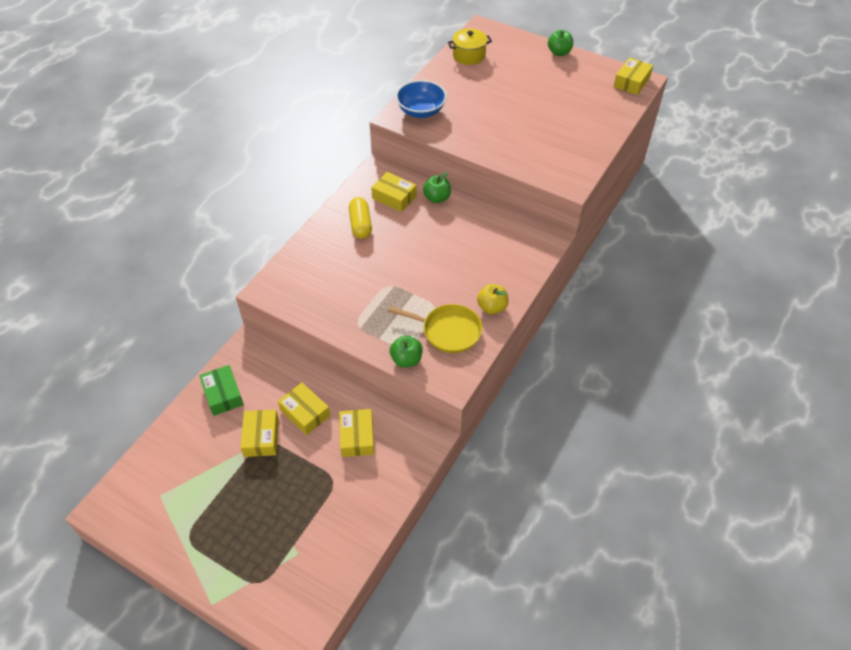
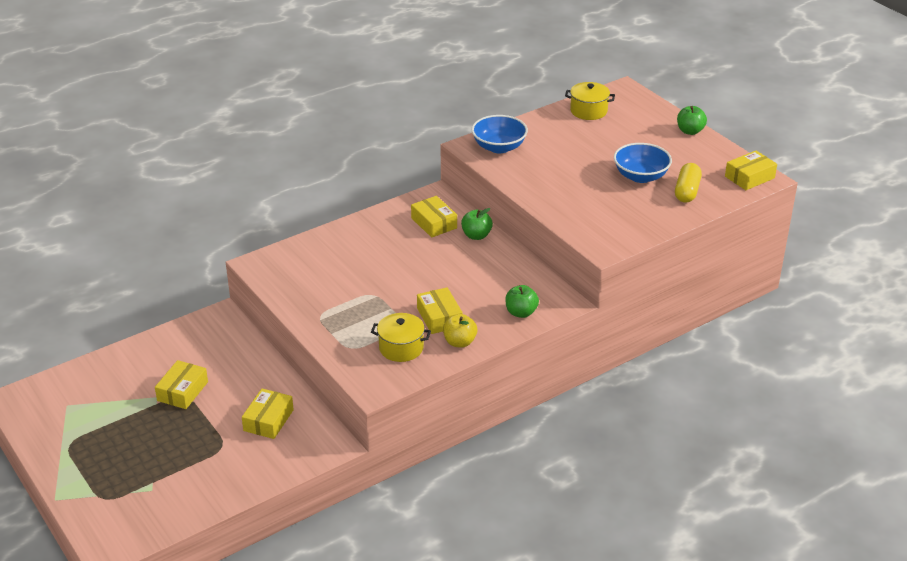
camera: 25 degrees right, 15 degrees down
green box [199,365,244,416] -> none
yellow box [278,383,330,435] -> yellow box moved to [417,287,463,334]
yellow capsule [349,197,372,239] -> yellow capsule moved to [675,163,702,203]
yellow pan [388,304,482,353] -> yellow pot [371,313,431,362]
green apple [390,335,423,368] -> green apple moved to [505,285,539,318]
none -> blue bowl [614,143,672,183]

